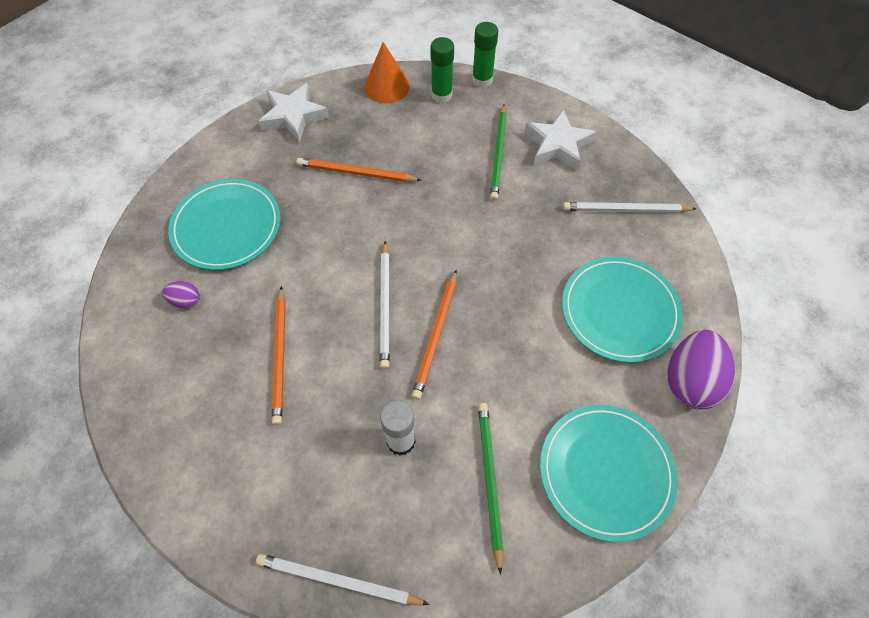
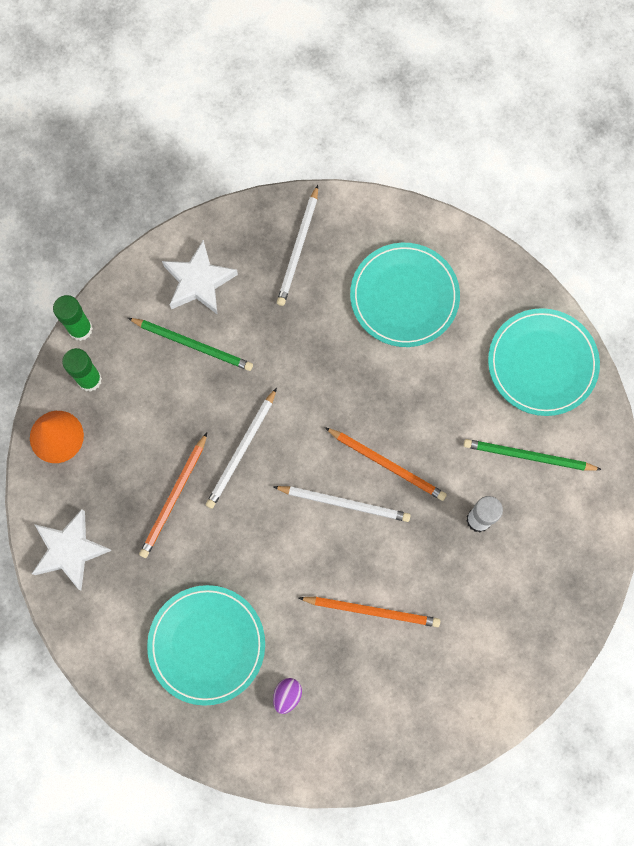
camera: 75 degrees left, 15 degrees up
white pencil [256,554,429,605] -> white pencil moved to [206,388,277,509]
purple egg [668,330,735,409] -> none

